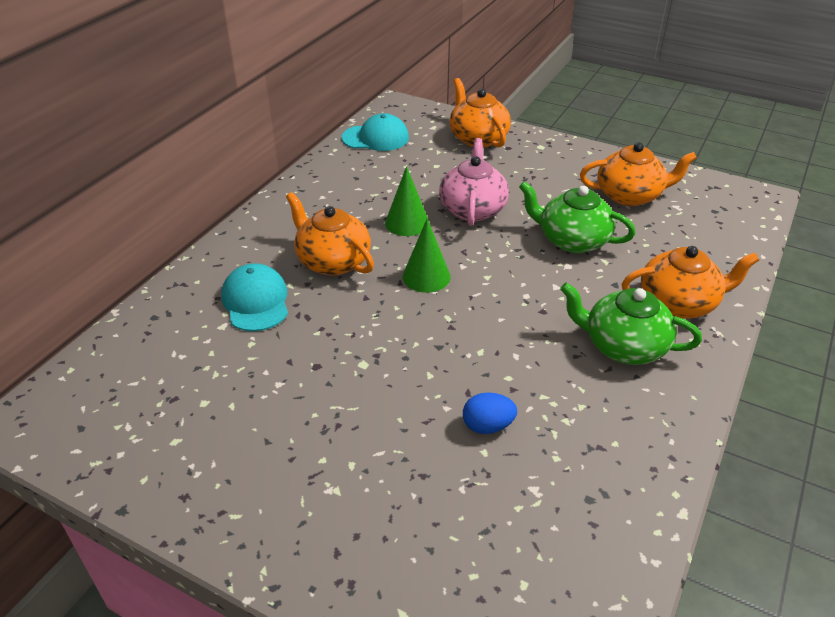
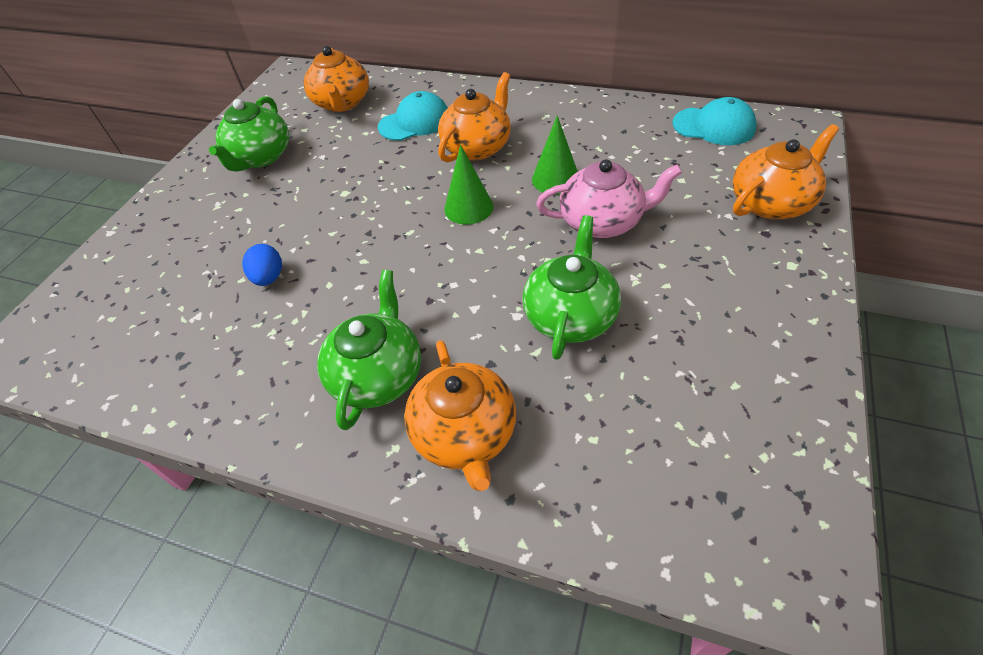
camera: 85 degrees right, 10 degrees up
turquoise cap [341,113,409,151] -> turquoise cap turned 60 degrees counterclockwise [673,97,757,145]
orange teapot [580,142,697,206] -> orange teapot moved to [304,46,369,112]
none -> green teapot [209,96,289,171]

